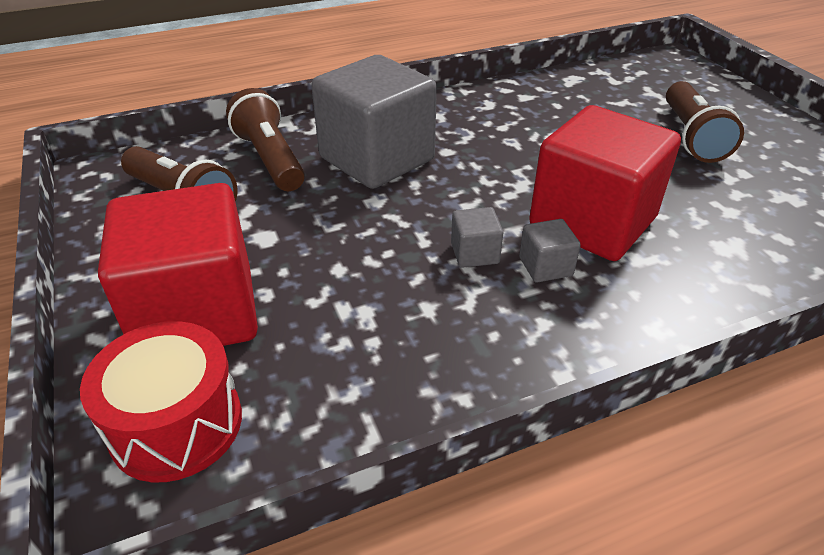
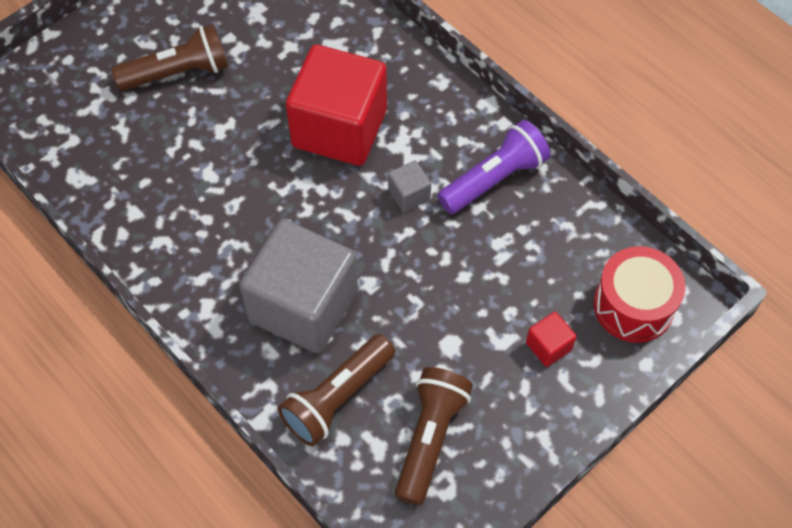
camera: 110 degrees left, 20 degrees up
red cube [98,183,258,346] -> red cube [526,312,577,367], size x0.41
grey cube [519,219,581,282] -> none
none -> purple flashlight [438,120,551,214]

